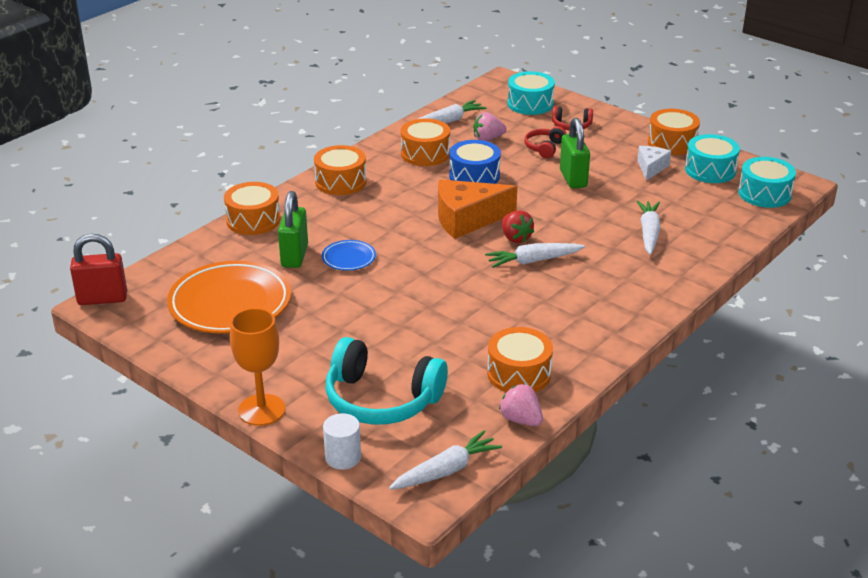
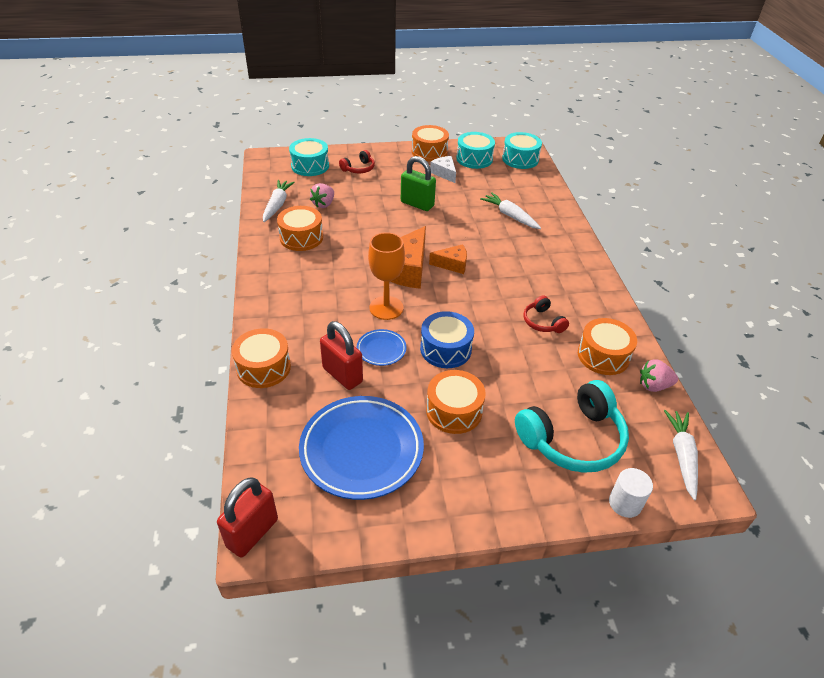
camera: 50 degrees left, 10 degrees up
orange plate [167,260,291,334] -> blue plate [299,396,424,500]
orange goblet [230,308,285,426] -> orange goblet moved to [368,232,405,320]
green padlock [278,191,308,268] -> red padlock [320,321,363,390]
orange drum [314,145,367,195] -> orange drum moved to [426,370,486,434]
blue drum [449,140,501,184] -> blue drum moved to [420,311,474,368]
white carrot [485,243,585,268] -> none
red strawberry [502,210,534,243] -> orange cheese [429,244,467,274]
red headphones [524,126,566,158] -> red headphones moved to [523,295,569,333]

